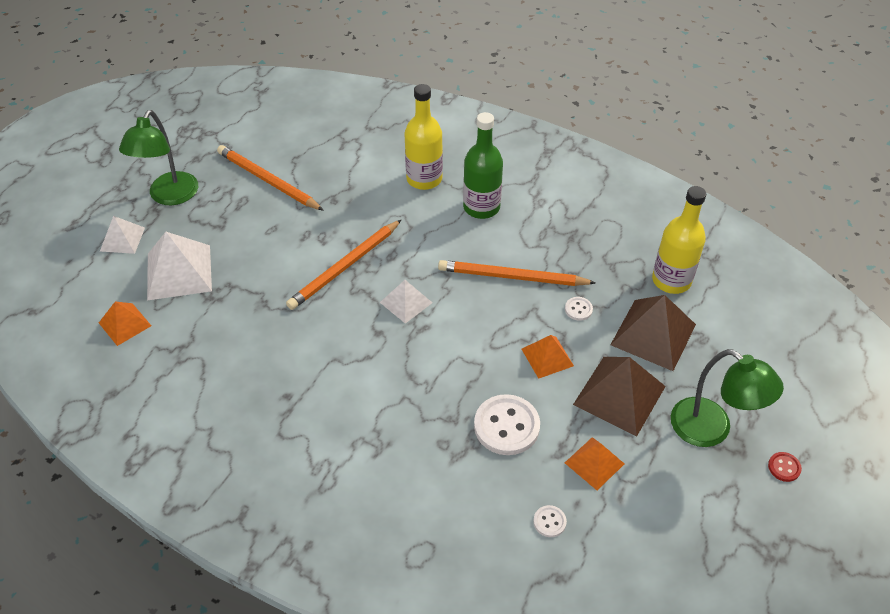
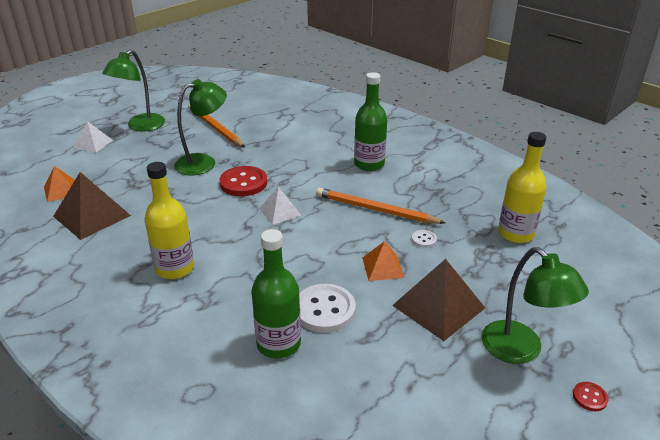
camera: 15 degrees right, 15 degrees down
white pyramid [147,232,212,300] -> none
orange pencil [286,219,402,310] -> red button [220,166,267,196]
yellow bottle [404,84,443,190] -> yellow bottle moved to [145,162,194,279]
white button [533,505,567,537] -> none
orange pyramid [565,437,624,490] -> none
brown pyramid [610,295,696,371] -> brown pyramid moved to [53,172,131,240]
none -> green lamp [174,79,227,176]
none -> green bottle [251,229,301,359]

